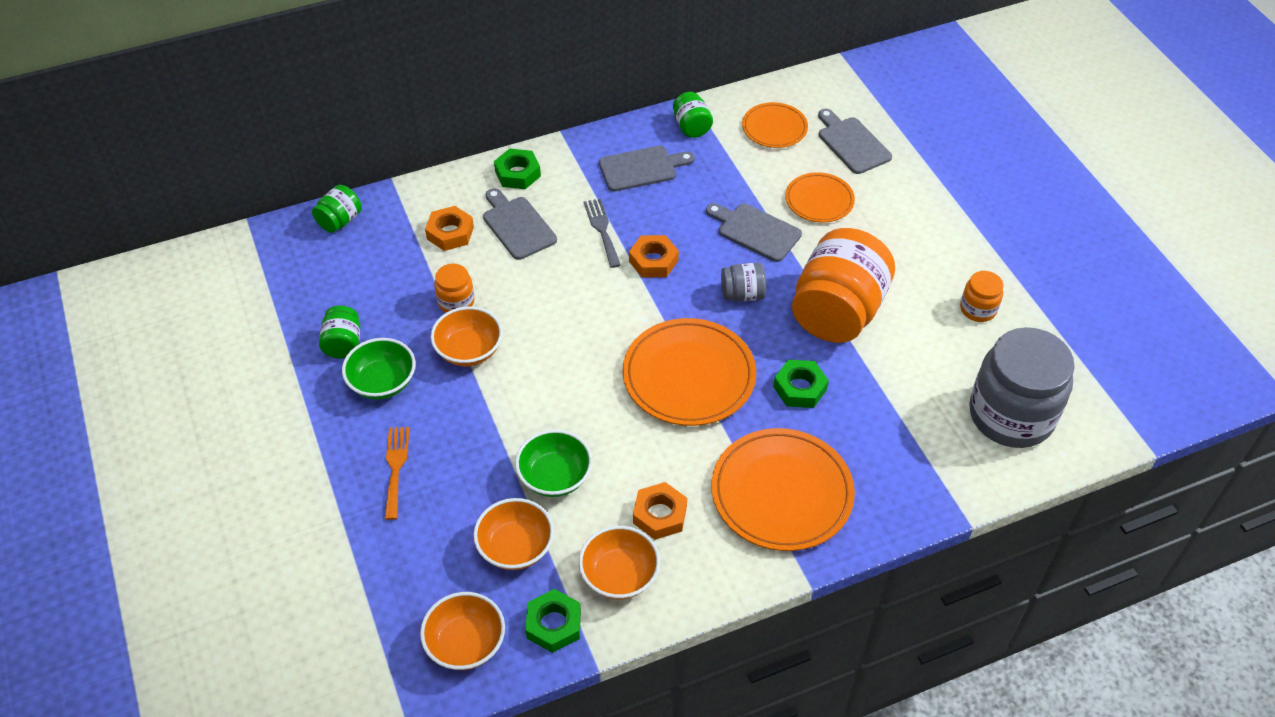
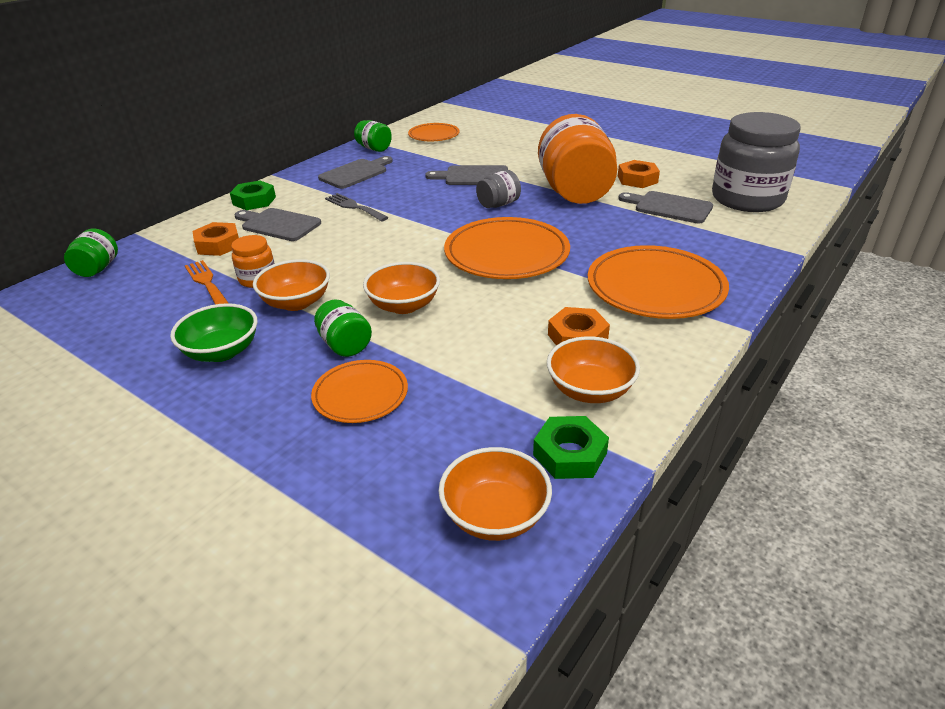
camera: 30 degrees left, 15 degrees down
green jar [319,306,360,359] -> green jar moved to [314,299,372,357]
orange fork [385,427,410,520] -> orange fork moved to [185,260,228,304]
orange bowl [473,498,554,570] -> orange bowl moved to [363,262,440,314]
green bowl [515,429,593,497] -> none
orange nut [629,235,679,278] -> orange nut moved to [618,160,660,188]
green nut [773,360,829,408] -> none
orange plate [785,172,855,222] -> orange plate moved to [311,360,408,423]
grey cutting board [818,109,892,174] -> grey cutting board moved to [618,191,713,224]
orange jar [960,271,1003,322] -> none

